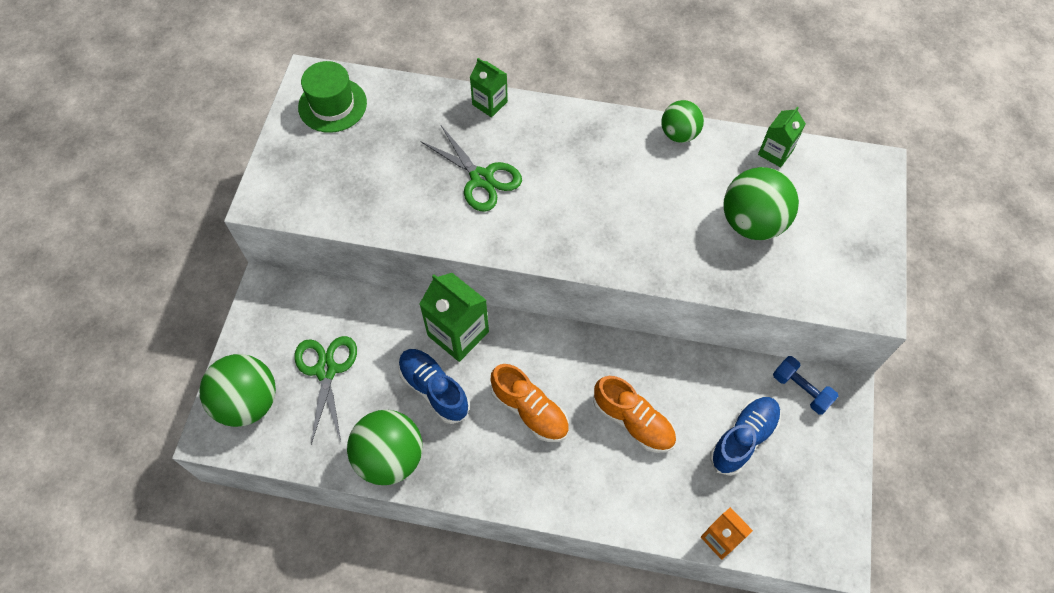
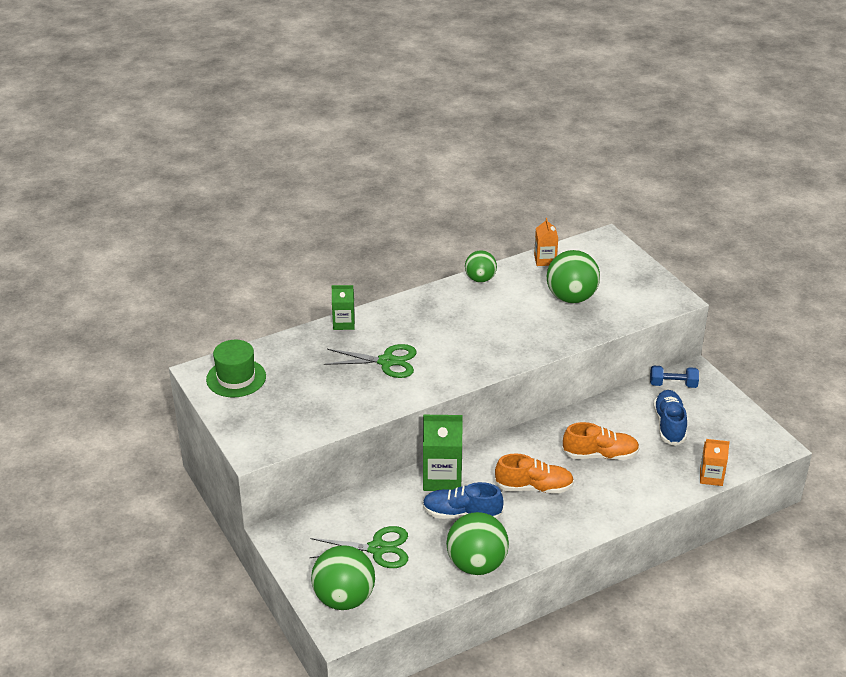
camera: 40 degrees left, 25 degrees down
green scissors [295,336,357,444] -> green scissors turned 135 degrees clockwise [309,526,408,568]
green carton [758,106,806,167] -> orange carton [534,218,558,266]

